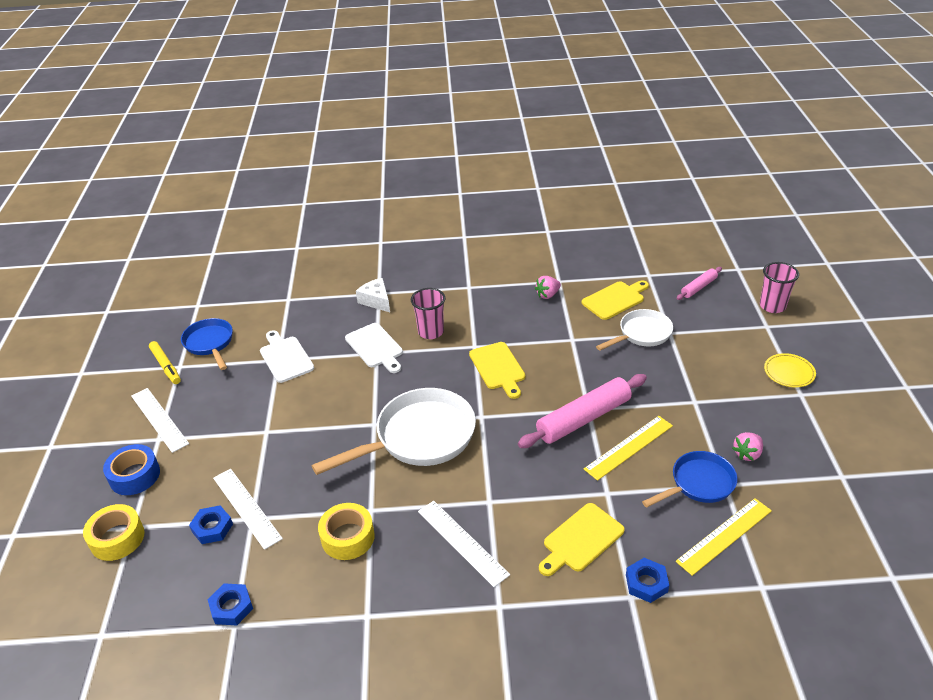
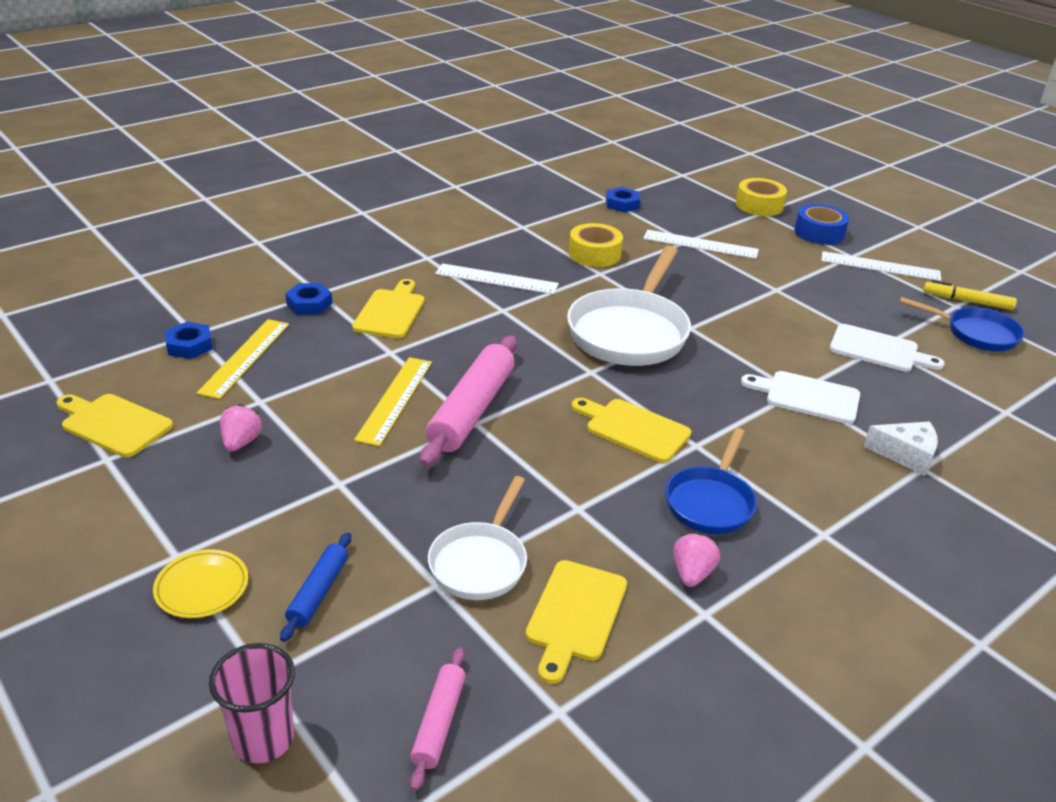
camera: 140 degrees right, 5 degrees down
blue nut [189,506,233,544] -> blue nut moved to [165,322,212,359]
pink cup [411,288,446,339] -> none
blue pan [642,451,738,508] -> blue pan moved to [665,428,757,534]
none -> yellow cutting board [56,394,173,457]
none -> blue rolling pin [280,533,351,642]

